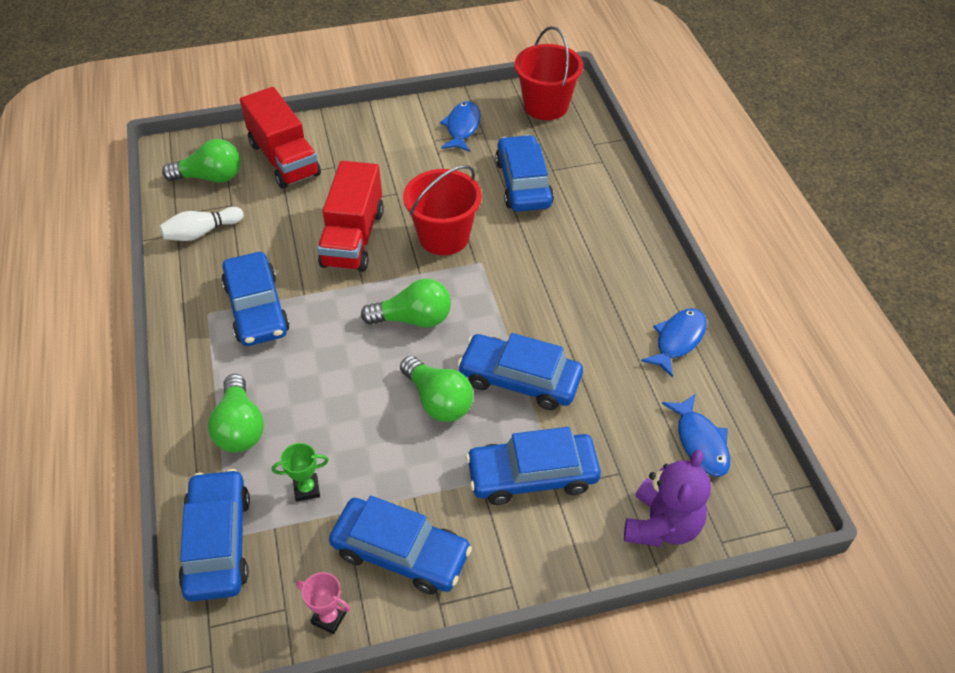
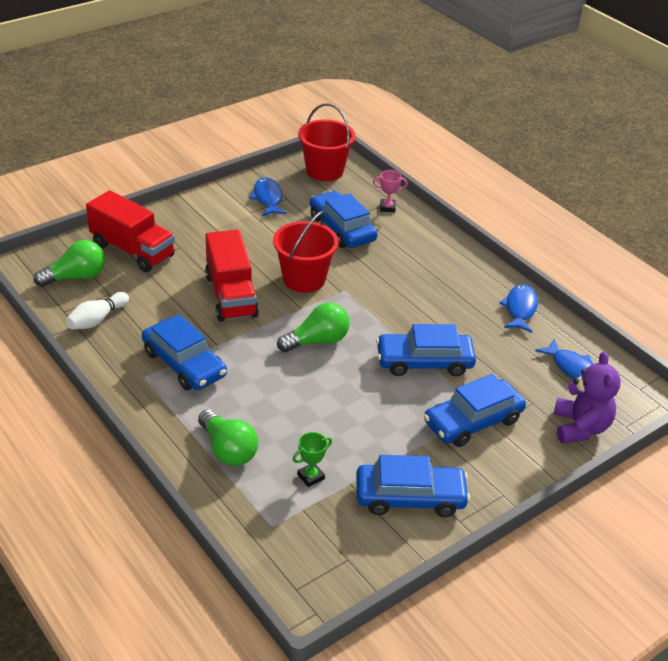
camera: 25 degrees left, 10 degrees down
blue car [179,469,250,602] -> none
pink trophy [296,572,350,634] -> pink trophy moved to [373,170,408,212]
green light bulb [400,356,473,422] -> none

